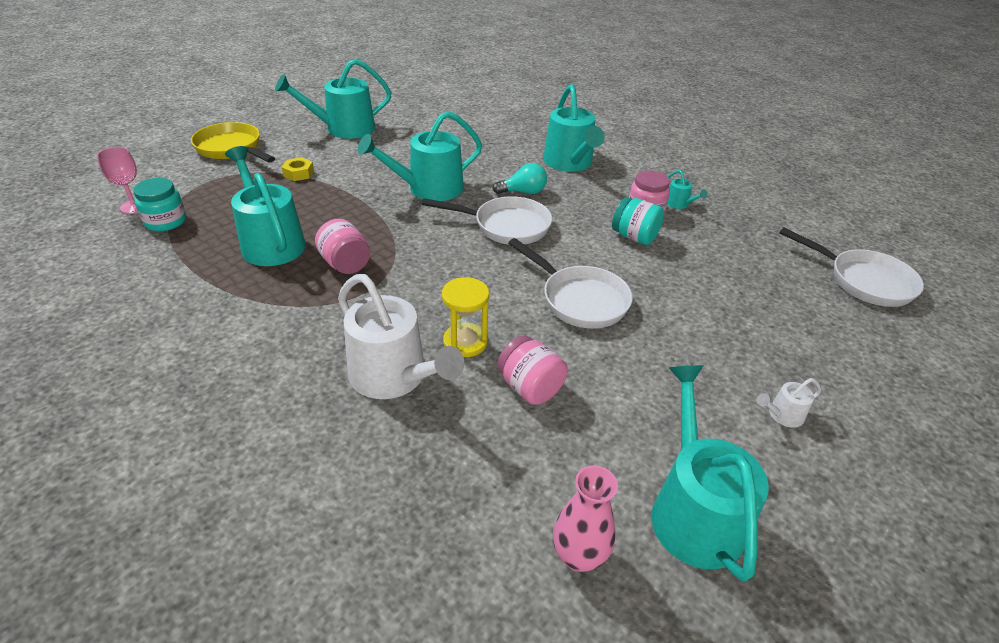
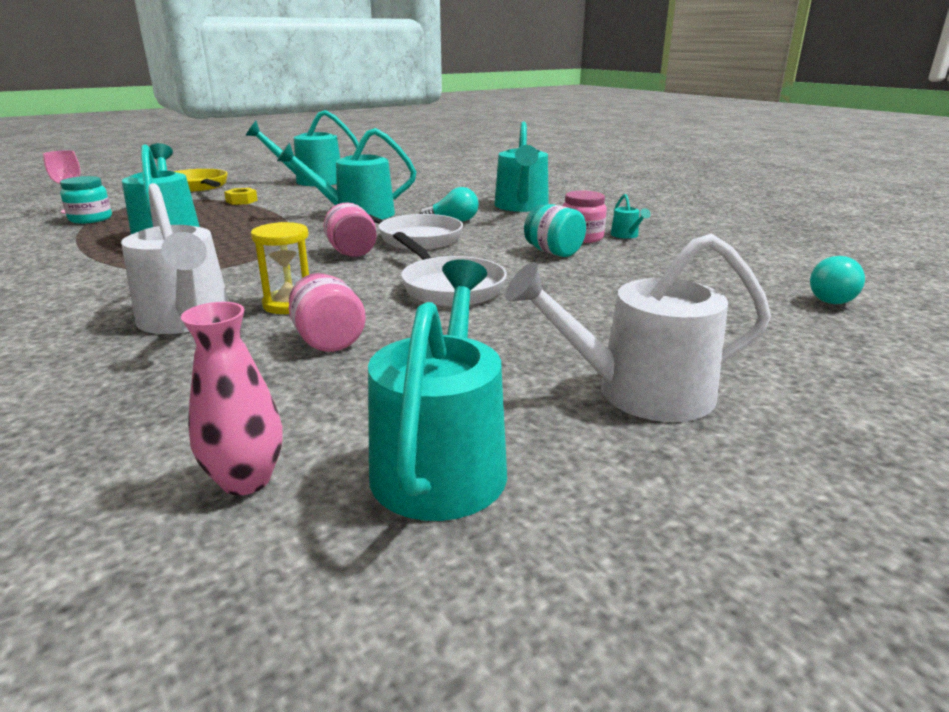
camera: 15 degrees right, 15 degrees down
pink jar [315,219,370,274] -> pink jar moved to [323,202,377,257]
white watering can [756,378,821,428] -> white watering can [505,233,771,422], size x2.33
white pan [779,227,924,307] -> turquoise light bulb [810,256,865,304]

